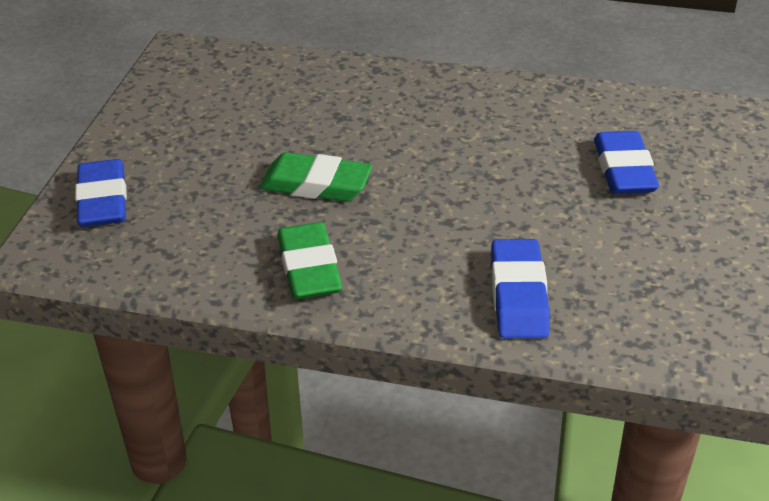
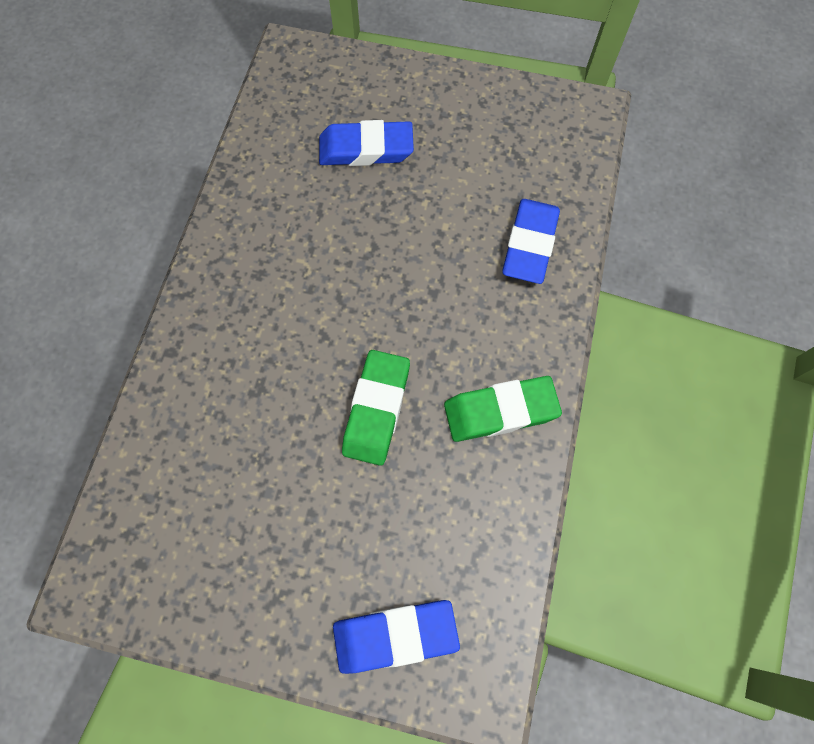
camera: 90 degrees left, 30 degrees up
blue eraser [491,239,550,339] -> blue eraser turned 75 degrees counterclockwise [502,199,560,284]

